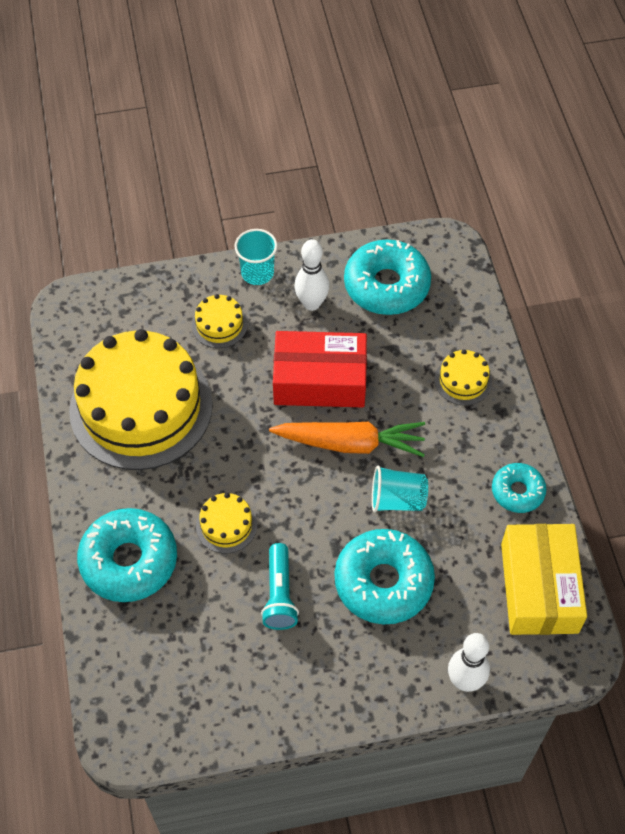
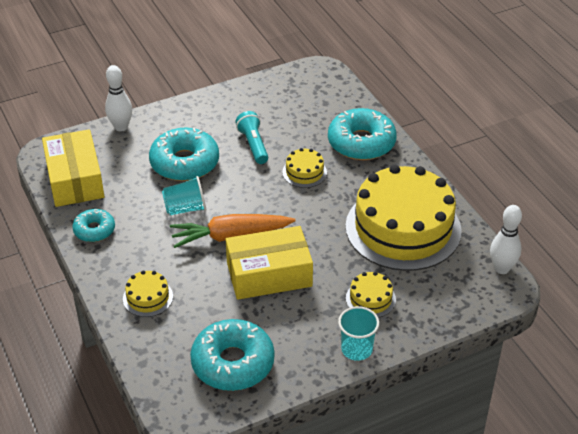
camera: 165 degrees right, 15 degrees down
red box [273,331,367,407] -> yellow box [226,226,313,300]
white bowling pin [295,239,329,311] -> white bowling pin moved to [490,205,522,274]

